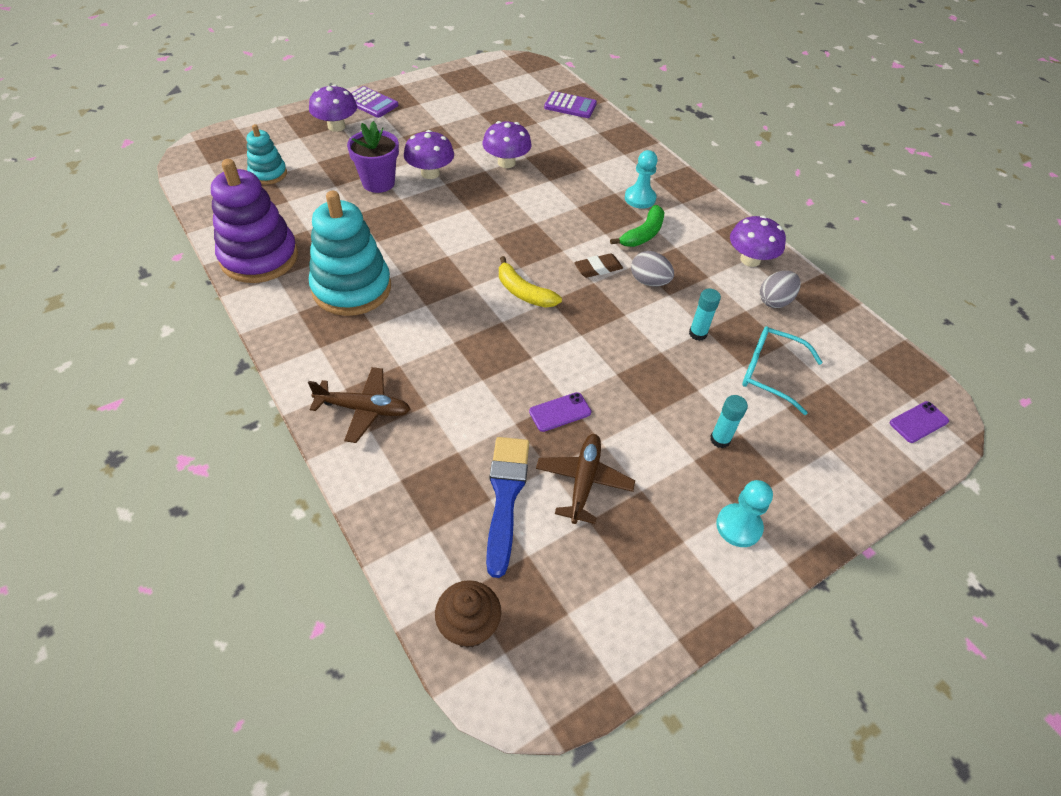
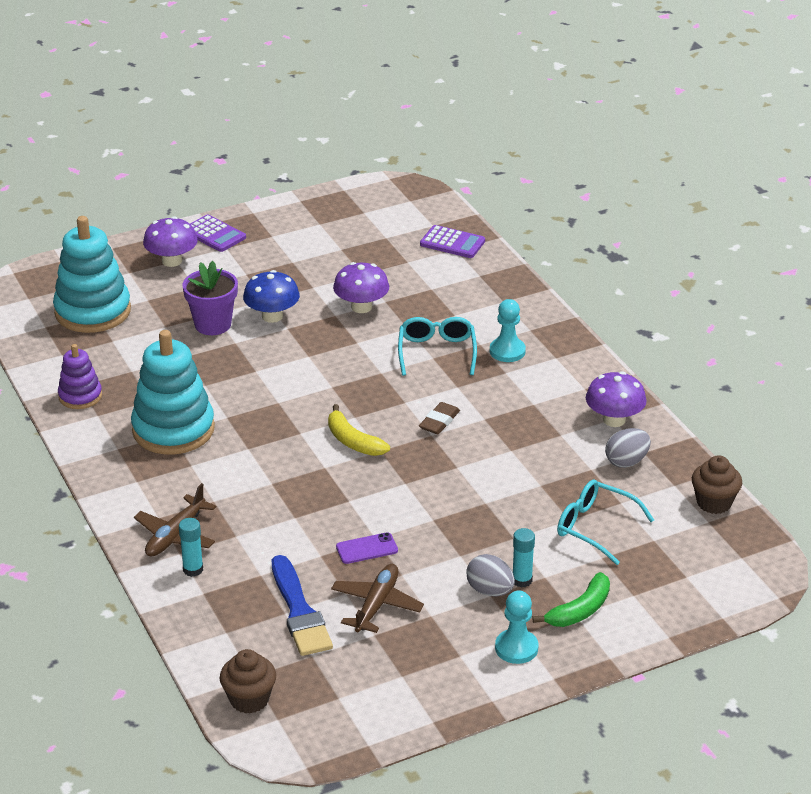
camera: 10 degrees right, 15 degrees down
purple stacking toy [211,159,298,283] -> purple stacking toy [58,344,102,409], size x0.54
turquoise stacking toy [247,124,287,185] -> turquoise stacking toy [53,216,131,333], size x1.85
brown plane [308,367,411,443] -> brown plane turned 105 degrees clockwise [134,483,216,557]
purple mushroom [404,130,454,179] -> blue mushroom [243,270,300,323]
blue brush [486,437,529,578] -> blue brush turned 150 degrees clockwise [272,555,333,656]
brown eraser [574,253,623,278] -> brown eraser turned 45 degrees counterclockwise [419,402,460,434]
green banana [610,205,665,247] -> green banana moved to [532,572,610,627]
grey egg [631,251,674,286] -> grey egg moved to [466,554,515,596]
turquoise glue stick [689,288,721,341] -> turquoise glue stick moved to [179,518,203,577]
purple phone [890,401,949,443] -> none
none -> turquoise glasses [398,317,477,376]
none -> brown cupcake [692,455,742,514]

